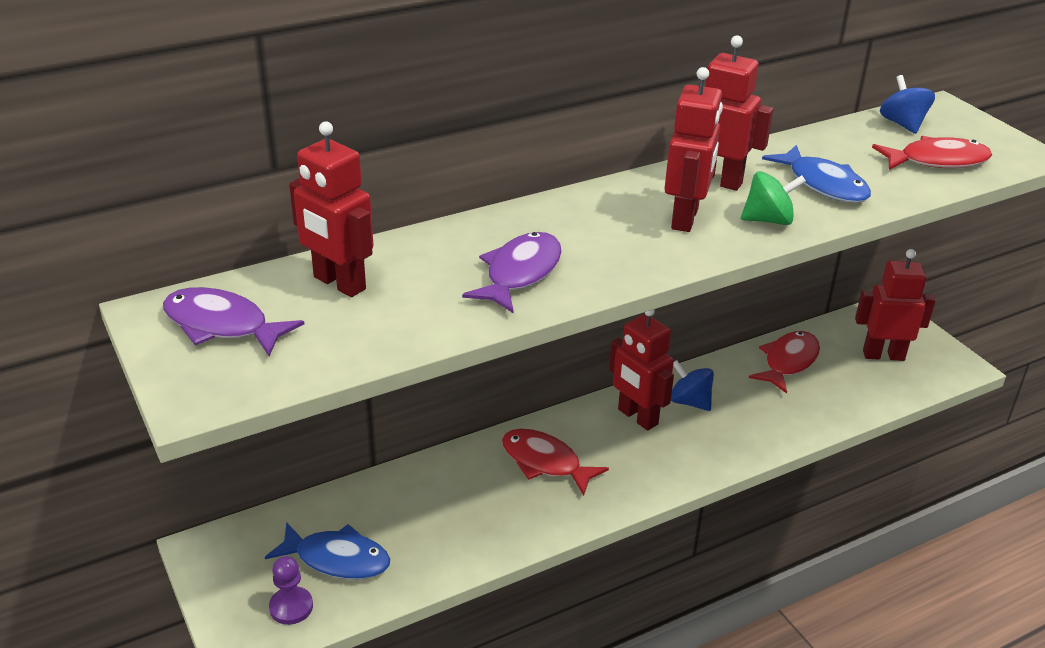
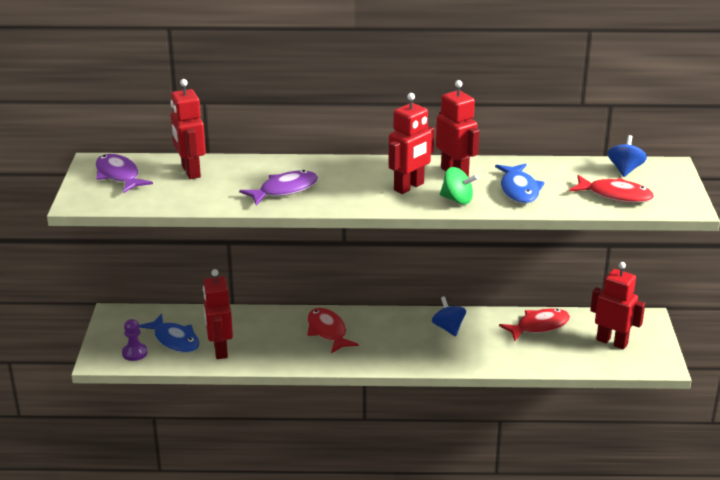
camera: 30 degrees right, 5 degrees down
red robot [609,309,674,431] -> red robot moved to [203,269,233,359]

